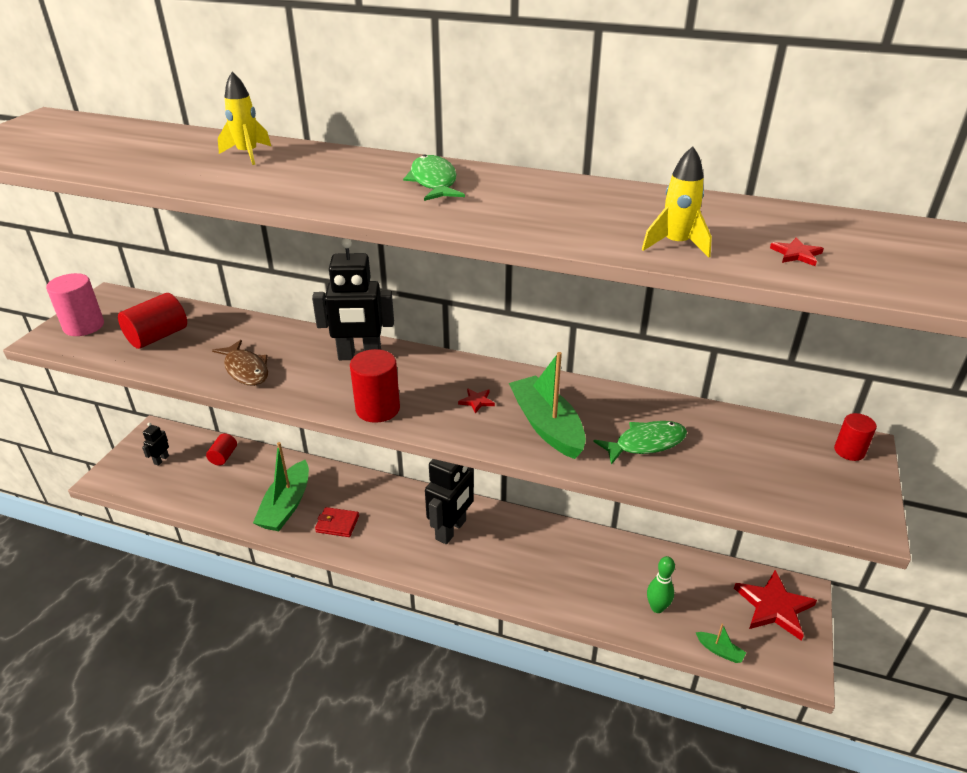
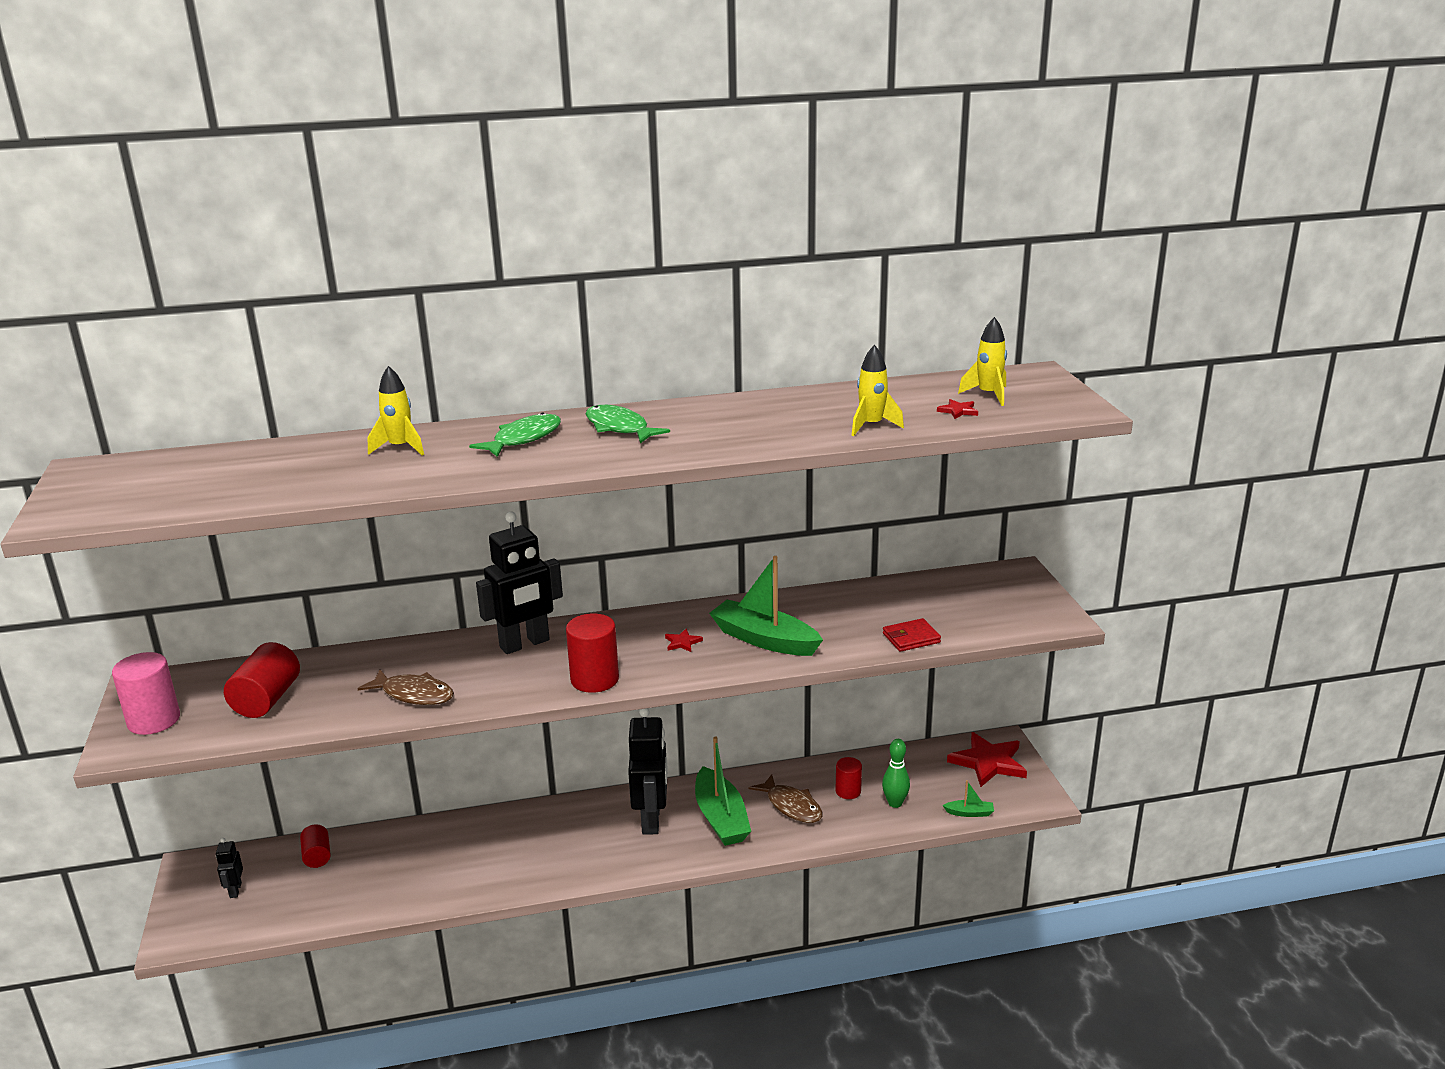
camera: 30 degrees left, 10 degrees down
green boat [253,442,309,531] -> green boat moved to [695,736,751,846]
red wallet [315,507,359,537] -> red wallet moved to [883,618,941,652]
green fish [594,421,687,465] -> green fish moved to [469,413,561,457]
red cylinder [834,413,877,461] -> red cylinder moved to [836,757,862,799]
none -> brown fish [749,774,823,823]
none -> yellow rocket [958,317,1007,406]

